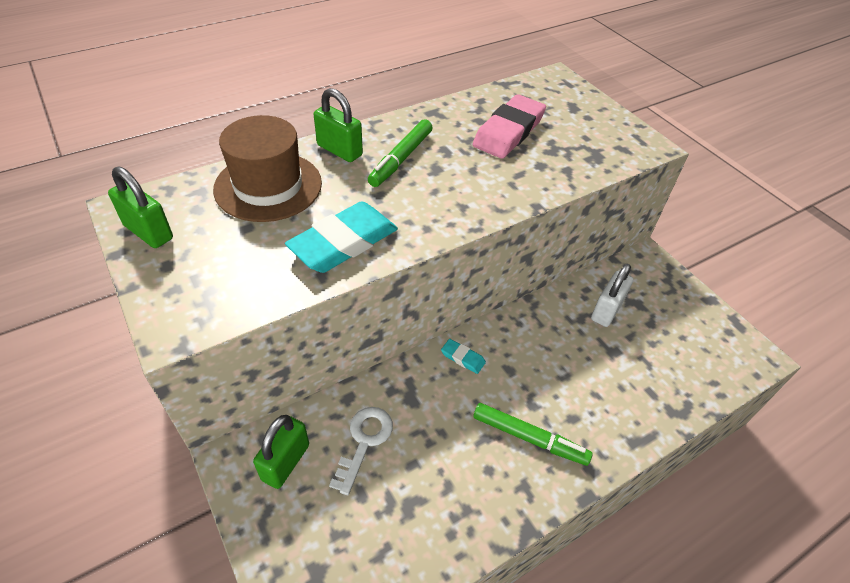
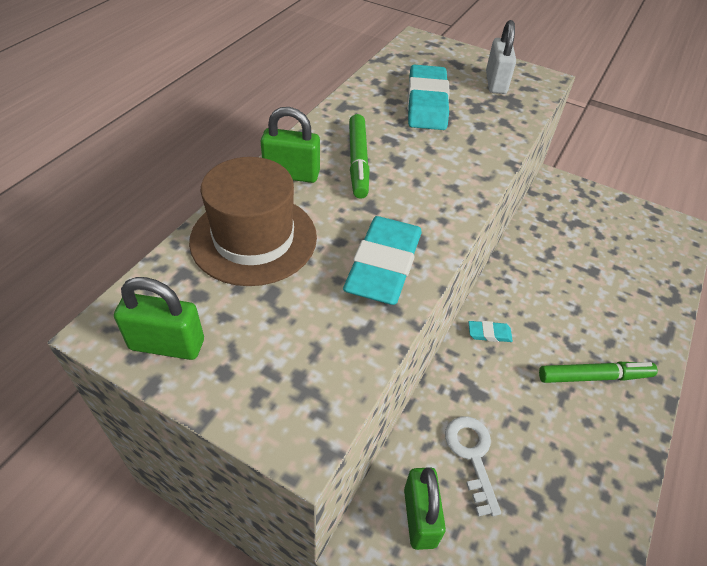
camera: 30 degrees left, 0 degrees up
pink eraser [472,94,546,159] -> turquoise eraser [407,65,450,130]
white padlock [591,264,633,327] -> white padlock moved to [486,20,516,94]

